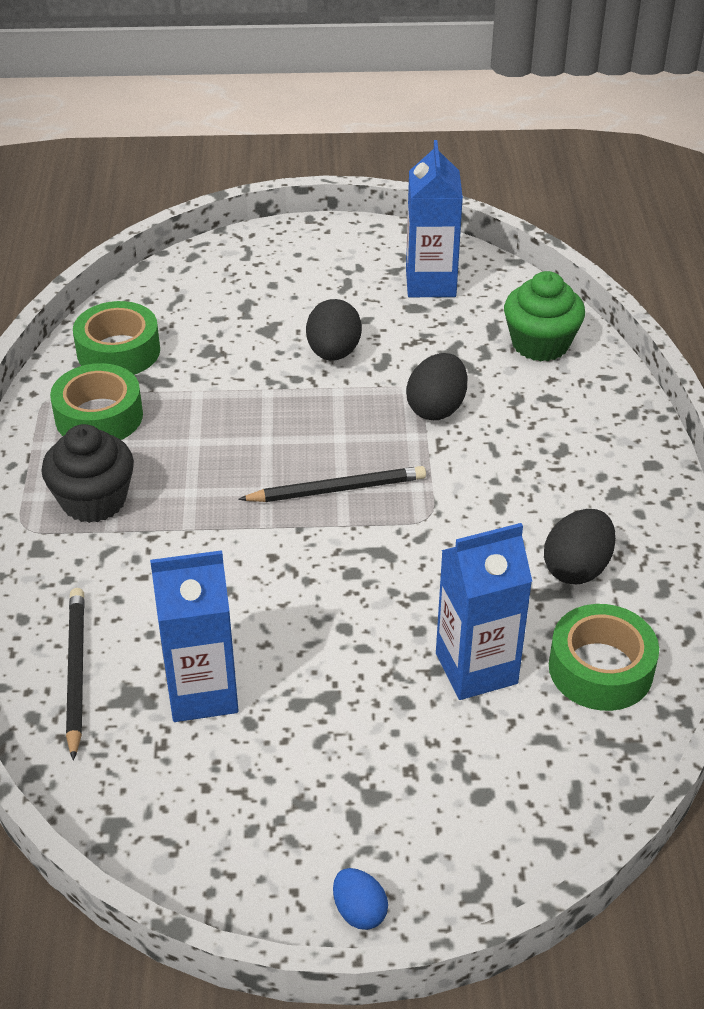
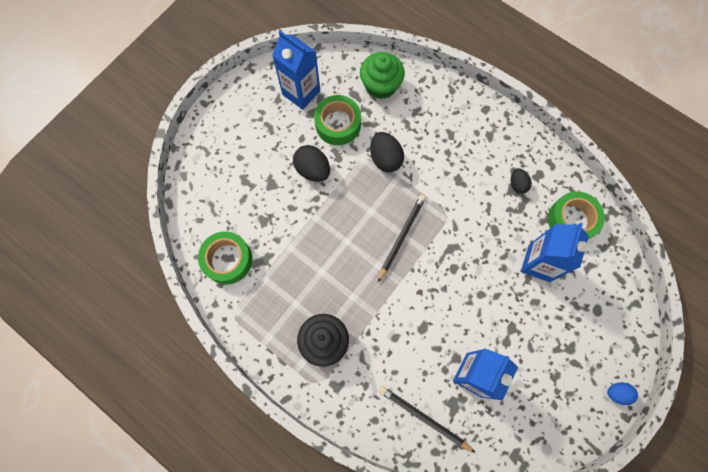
camera: 50 degrees left, 30 degrees up
green tape [50,363,143,440] -> green tape moved to [314,95,361,145]
black egg [544,509,616,584] -> black egg [511,168,532,194], size x0.61

